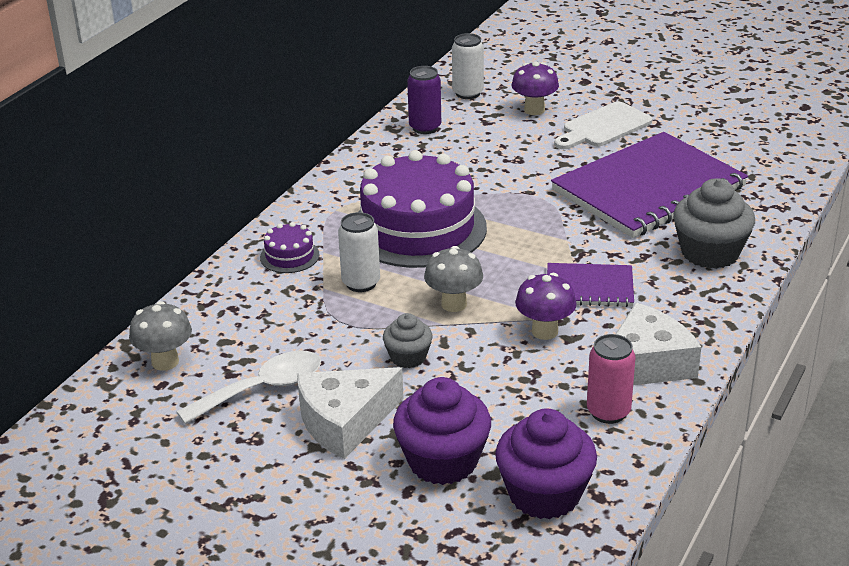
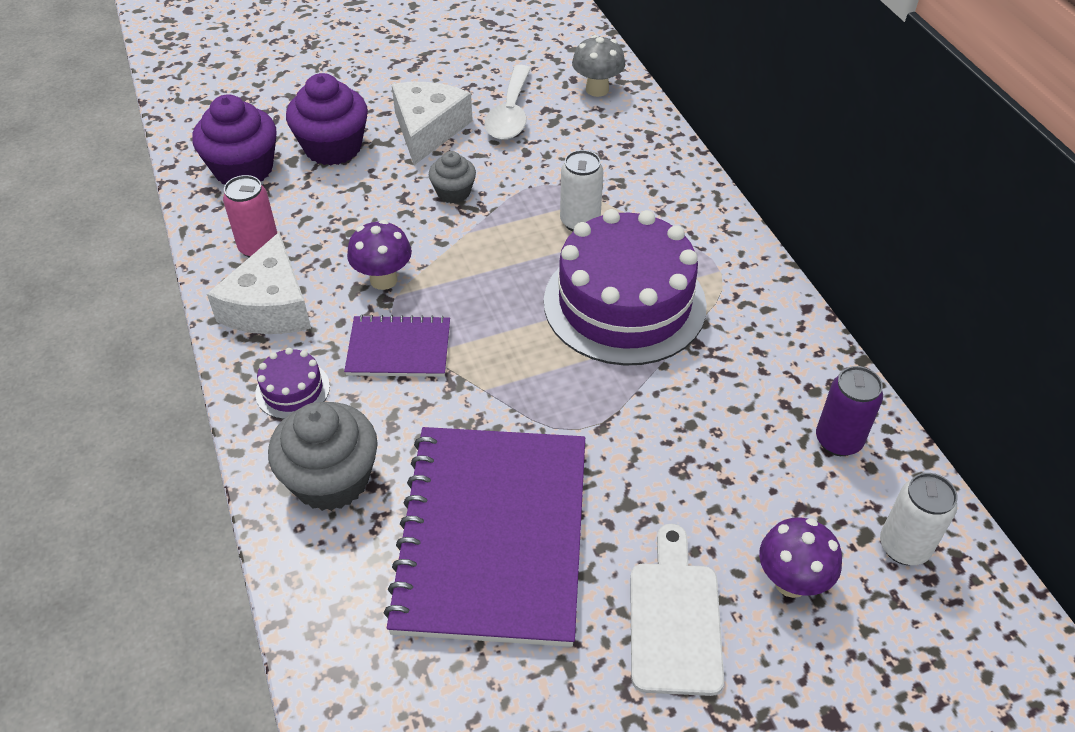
camera: 130 degrees right, 15 degrees up
purple cake [260,222,320,273] -> purple cake moved to [255,348,330,419]
grey mushroom [424,246,483,312] -> none
purple notebook [547,263,634,307] -> purple notebook turned 45 degrees clockwise [344,315,450,377]

